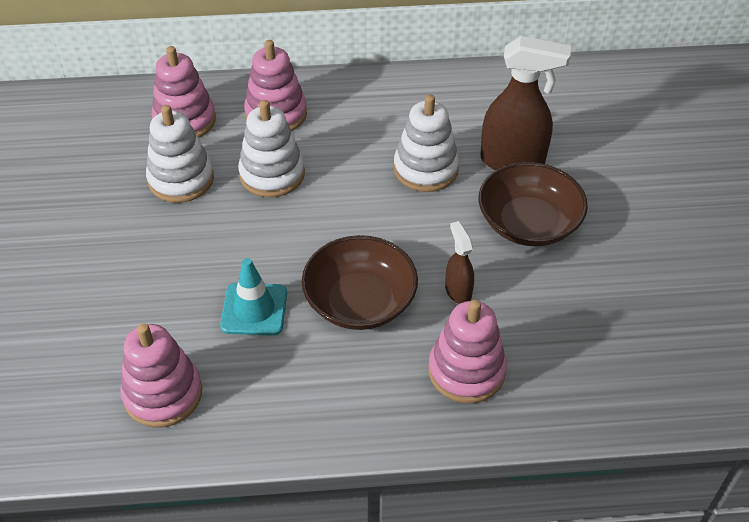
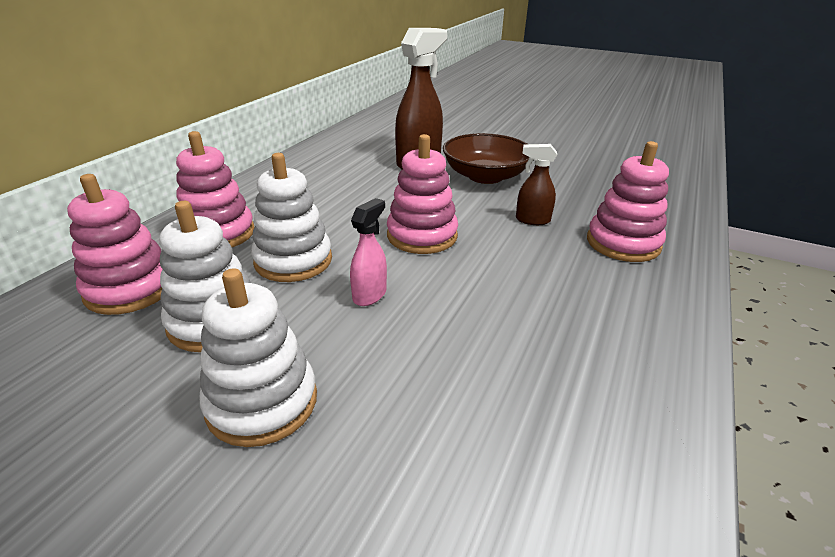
camera: 60 degrees left, 15 degrees down
pink stacking toy [120,323,202,428] -> pink stacking toy moved to [387,134,458,254]
turquoise traffic cone [220,258,287,336] -> none
brown bowl [302,235,418,330] -> none
white stacking toy [394,95,459,192] -> white stacking toy moved to [200,268,317,447]
none -> pink spray bottle [350,198,387,306]

